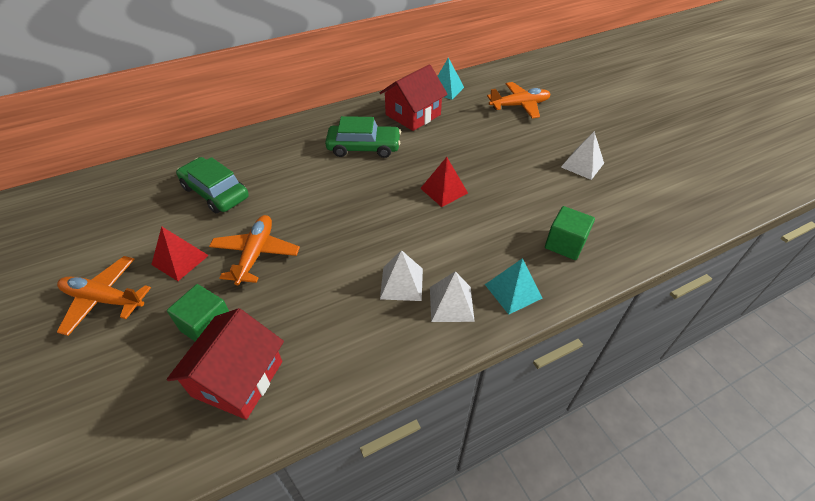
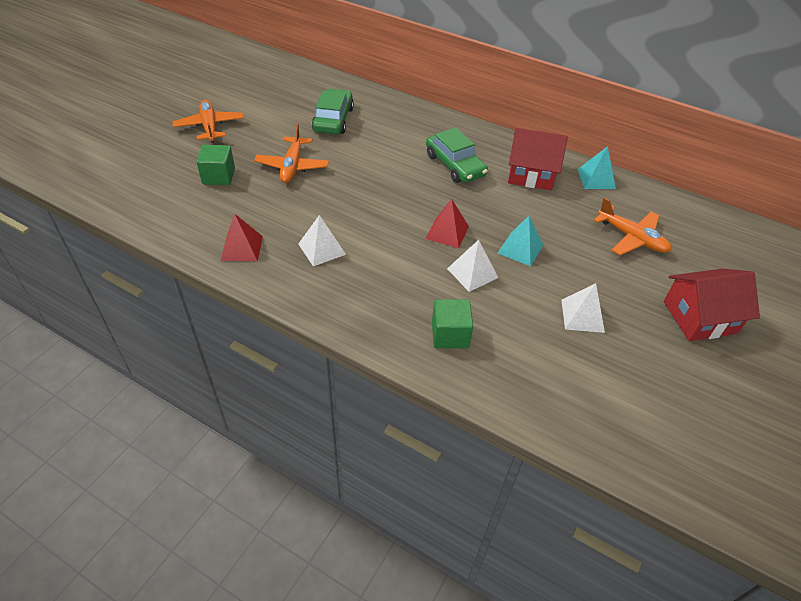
camera: 55 degrees right, 0 degrees up
red pyramid [151,226,209,281] -> red pyramid moved to [221,214,263,261]
red house [166,308,284,420] -> red house moved to [664,269,760,341]
orange plane [209,215,300,285] -> orange plane turned 120 degrees clockwise [254,123,329,183]
white pyramid [430,271,475,322] -> white pyramid moved to [447,240,498,292]
turquoise pyramid [485,258,543,315] -> turquoise pyramid moved to [498,216,543,267]

